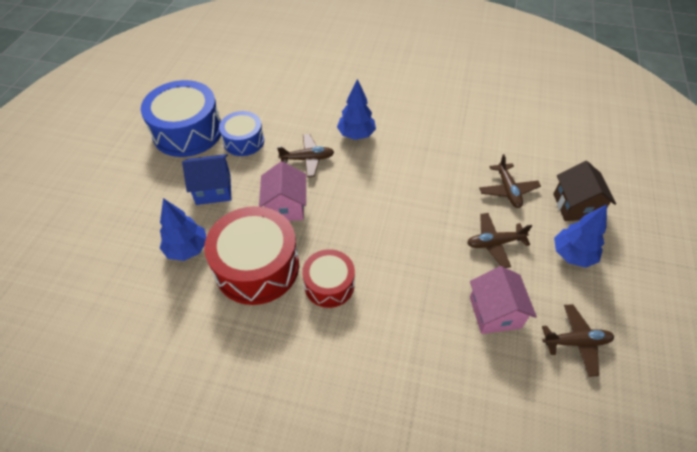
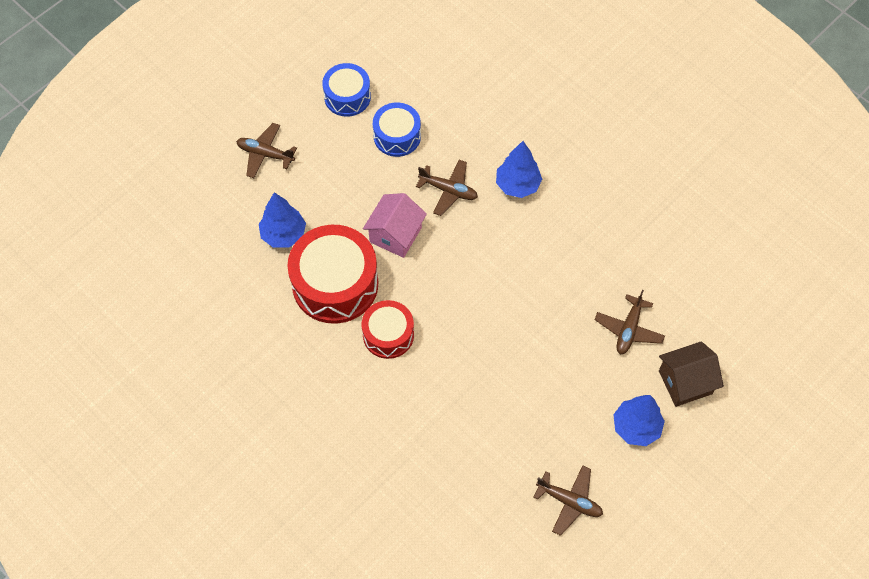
camera: 30 degrees right, 10 degrees up
blue drum [141,80,221,157] -> blue drum [322,63,371,117], size x0.58
blue house [182,154,231,205] -> none
brown plane [467,213,532,268] -> brown plane moved to [236,123,297,178]
pink house [470,266,537,334] -> none
brown house [553,161,616,221] -> brown house turned 45 degrees clockwise [659,341,724,407]

